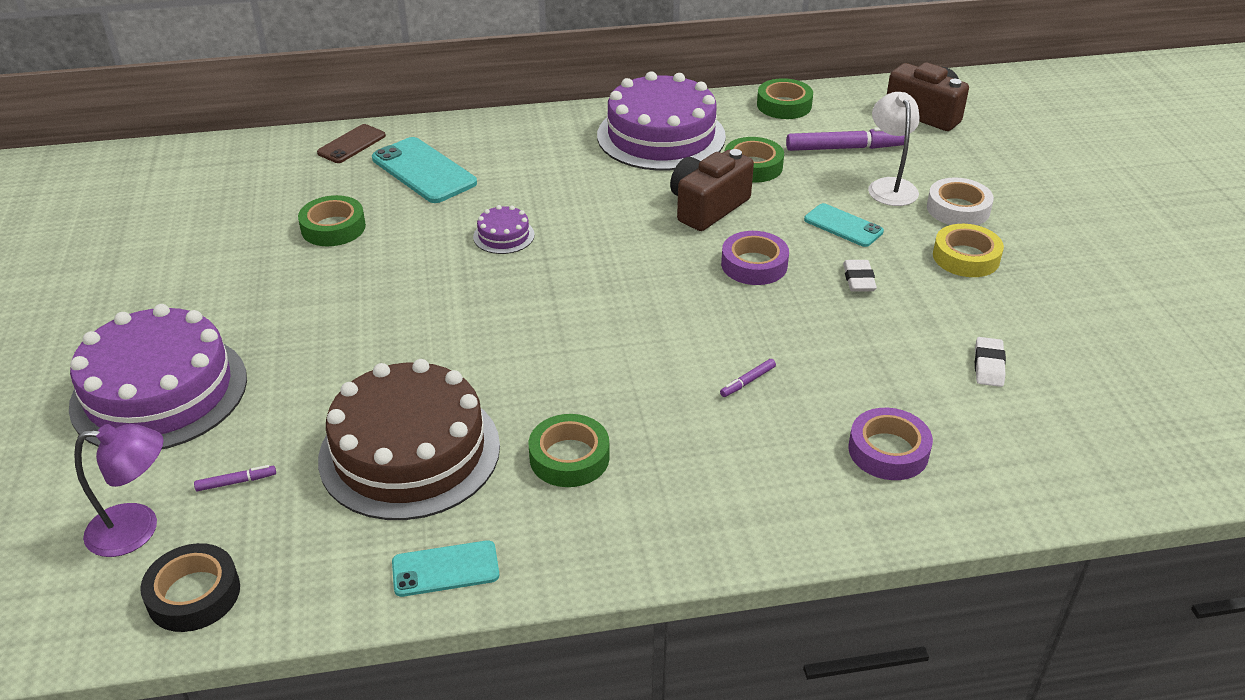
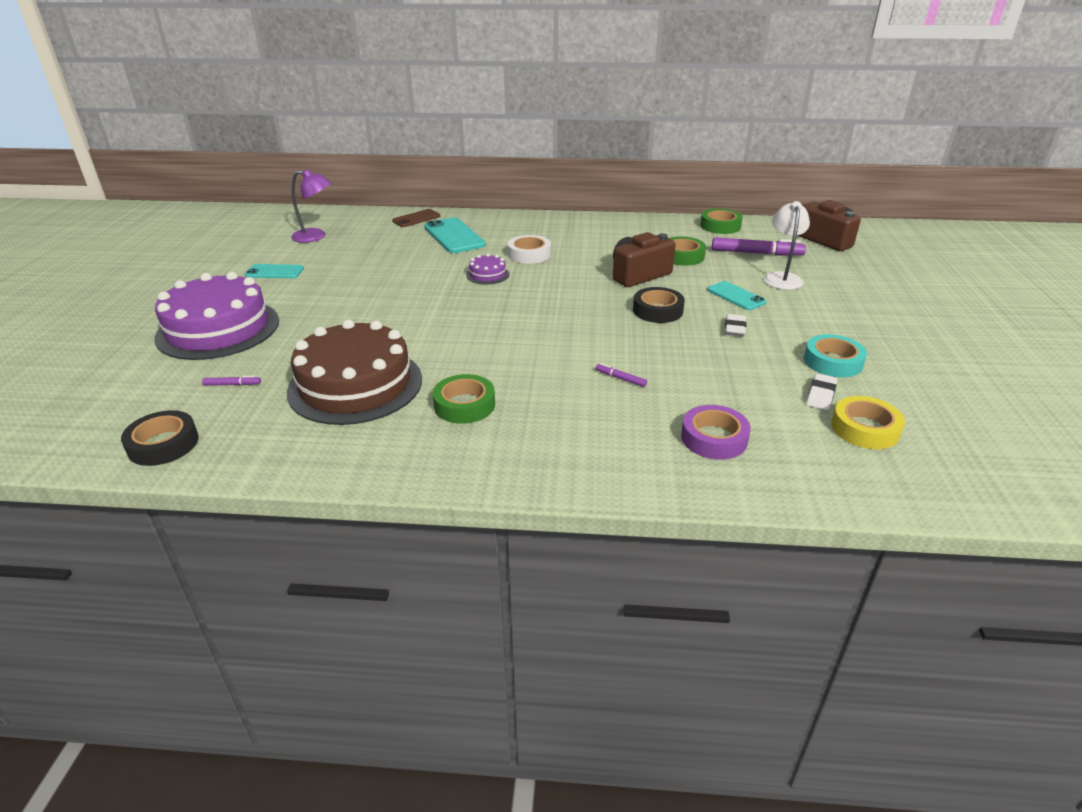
camera: 15 degrees right, 5 degrees down
purple lamp [74,424,163,557] -> purple lamp moved to [291,169,331,243]
green tape [298,195,366,246] -> none
turquoise phone [392,540,499,597] -> turquoise phone moved to [245,264,304,278]
purple cake [597,71,726,170] -> none
purple marker [720,359,776,397] -> purple marker turned 60 degrees clockwise [595,363,647,387]
purple tape [721,231,789,285] -> black tape [633,287,685,323]
white tape [927,177,994,225] -> white tape moved to [508,235,551,264]
yellow tape [933,224,1004,277] -> yellow tape moved to [831,396,905,449]
none -> turquoise tape [804,334,867,377]

